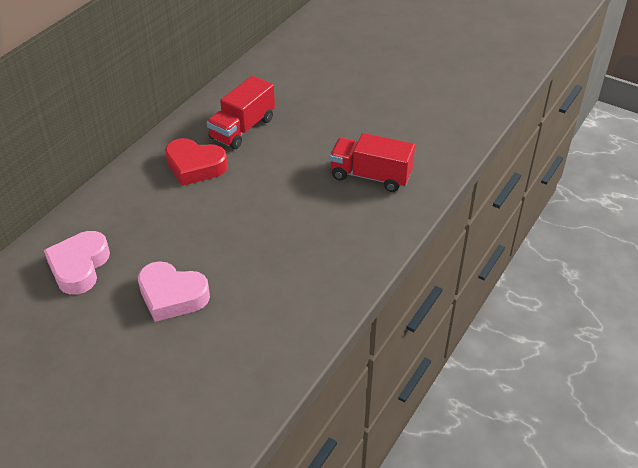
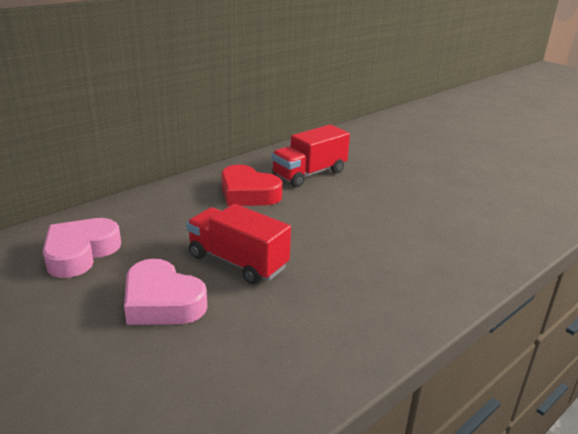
camera: 15 degrees right, 15 degrees down
red truck [330,133,415,192] -> red truck moved to [186,204,291,284]

